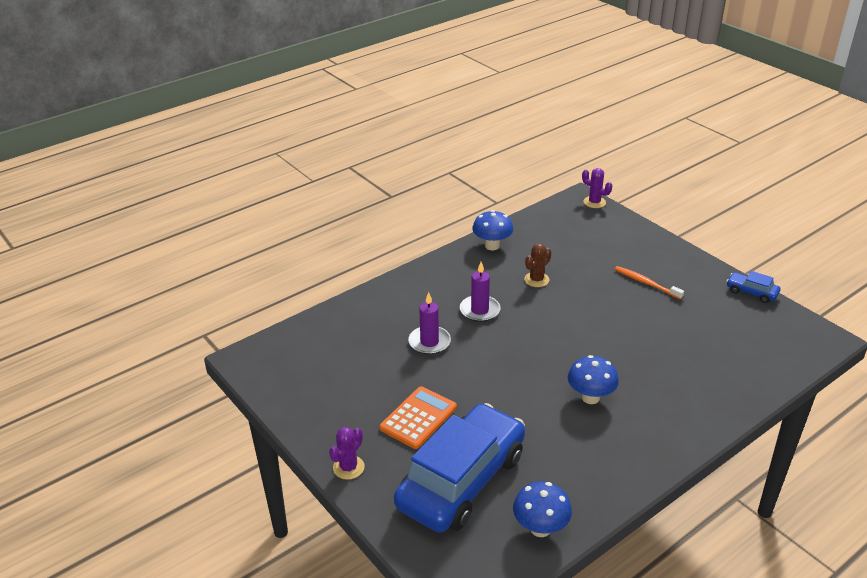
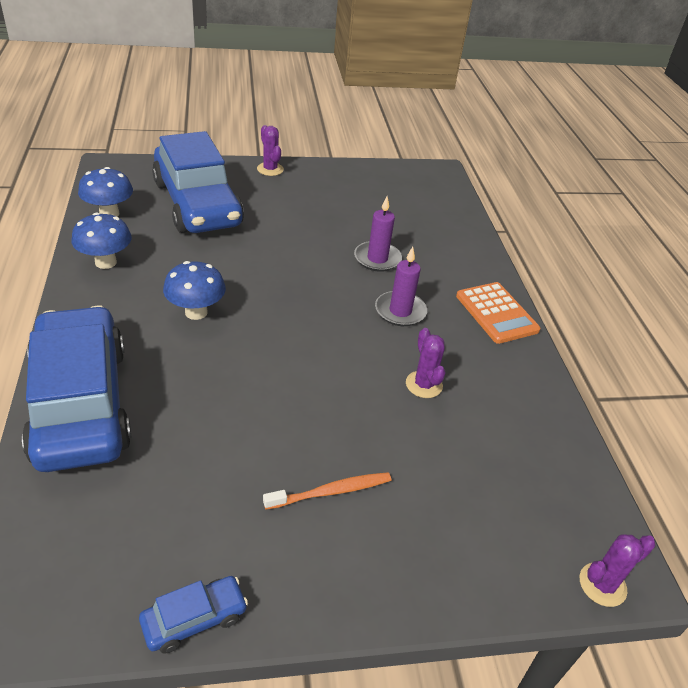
camera: 115 degrees right, 5 degrees up
orange calculator [379,386,457,449] -> orange calculator moved to [456,282,541,344]
blue mushroom [472,210,513,250] -> blue mushroom moved to [72,213,132,269]
brown cactus [524,243,551,287] -> purple cactus [406,328,445,398]
none -> blue car [22,306,131,472]

